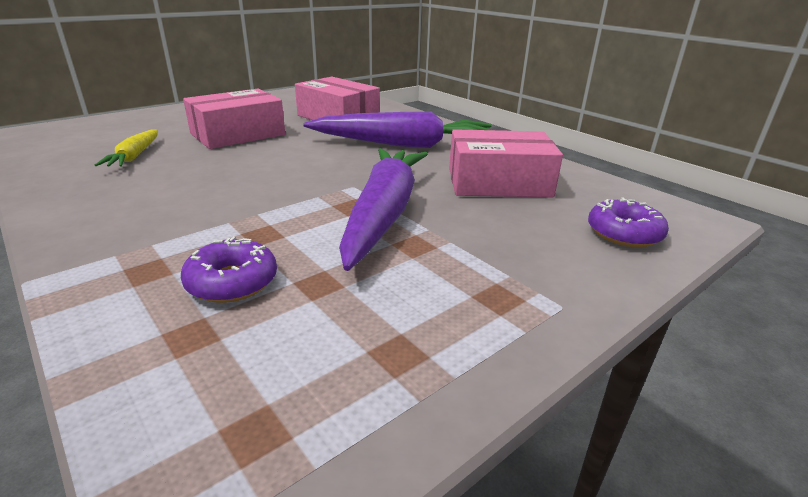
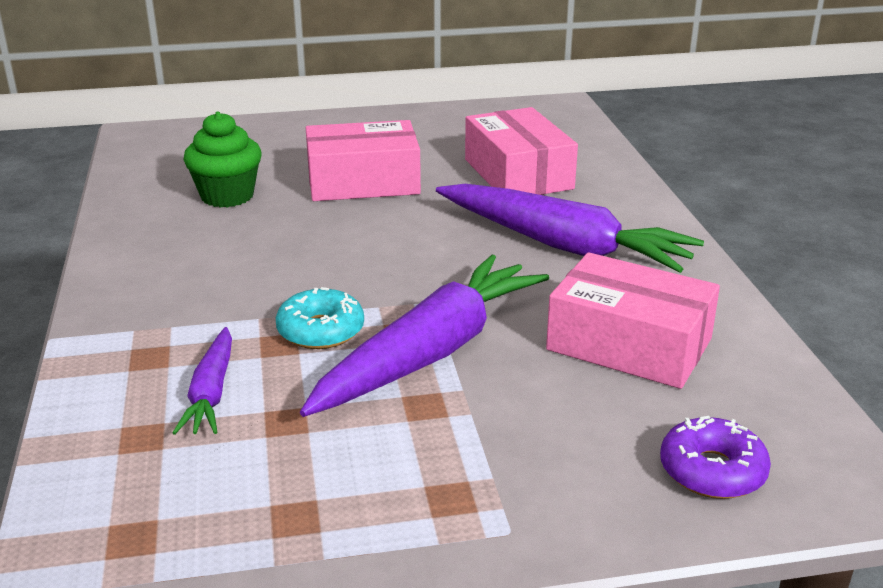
camera: 30 degrees right, 0 degrees up
yellow carrot [95,129,158,167] -> green cupcake [183,112,262,208]
purple donut [181,236,277,303] -> purple carrot [173,327,232,435]
none -> turquoise donut [276,287,364,349]

